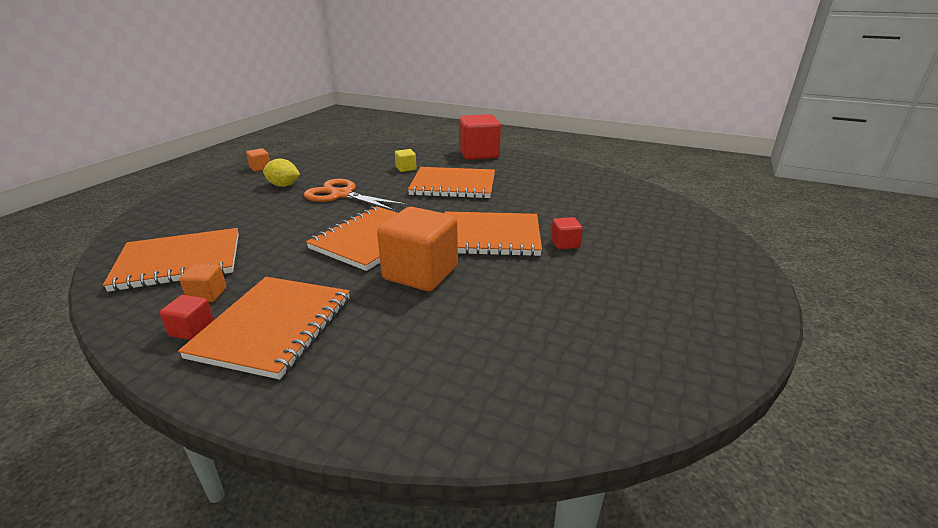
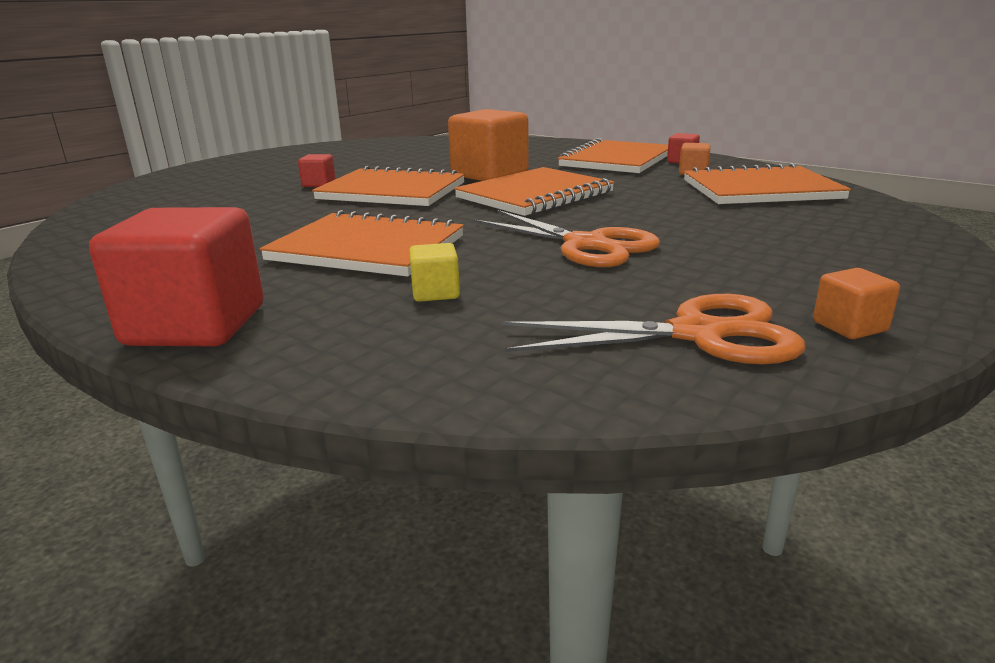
camera: 165 degrees left, 5 degrees down
yellow lemon [263,159,300,187] -> none
none -> orange scissors [502,294,805,364]

